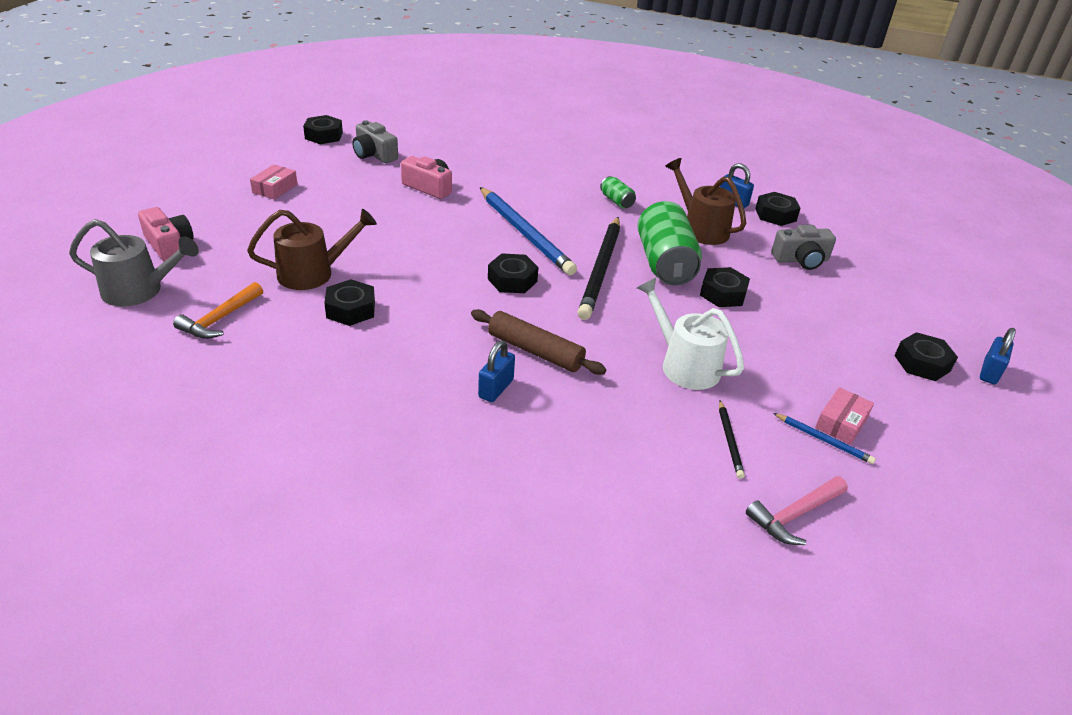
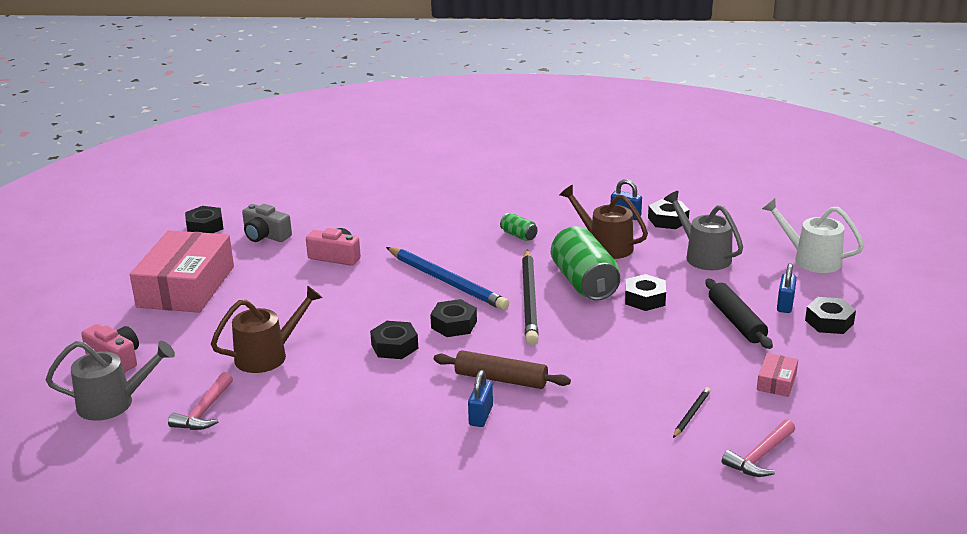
camera: 10 degrees left, 10 degrees down
orange hammer [173,282,263,339] -> pink hammer [168,372,233,430]
pink box [250,164,297,200] -> pink box [130,230,234,313], size x2.45
black nut [324,279,375,326] -> black nut moved to [370,321,418,359]
white watering can [637,278,744,390] -> white watering can moved to [762,198,864,273]
black pencil [719,400,745,479] -> black pencil turned 135 degrees counterclockwise [673,387,711,438]
grey camera [771,225,836,270] -> grey watering can [664,191,743,270]
blue pencil [773,413,876,464] -> none
blue padlock [980,328,1016,384] -> blue padlock moved to [777,263,797,313]
none -> black rolling pin [705,279,773,349]

